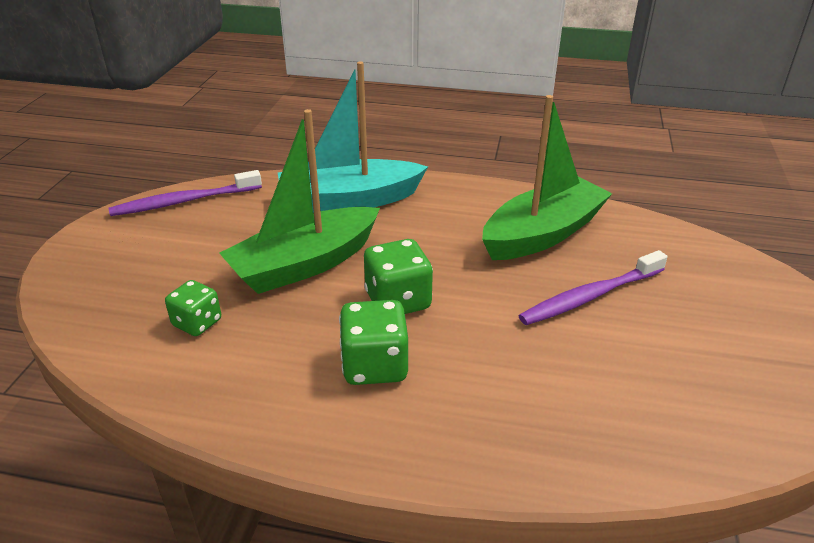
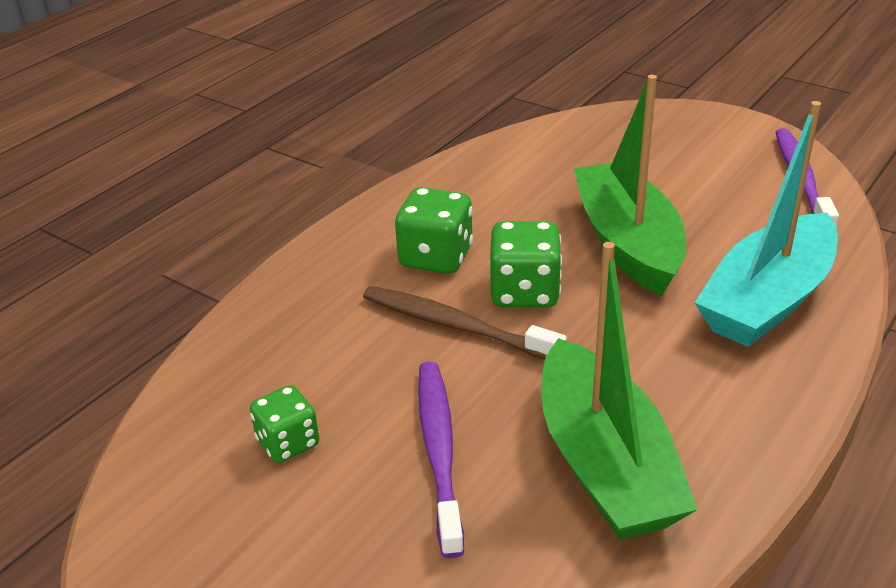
camera: 115 degrees right, 0 degrees up
green dice [165,280,221,336] -> green dice moved to [250,385,319,463]
turquoise boat [278,61,428,213] -> turquoise boat turned 150 degrees counterclockwise [695,101,838,347]
none -> brown toothbrush [363,286,567,360]

